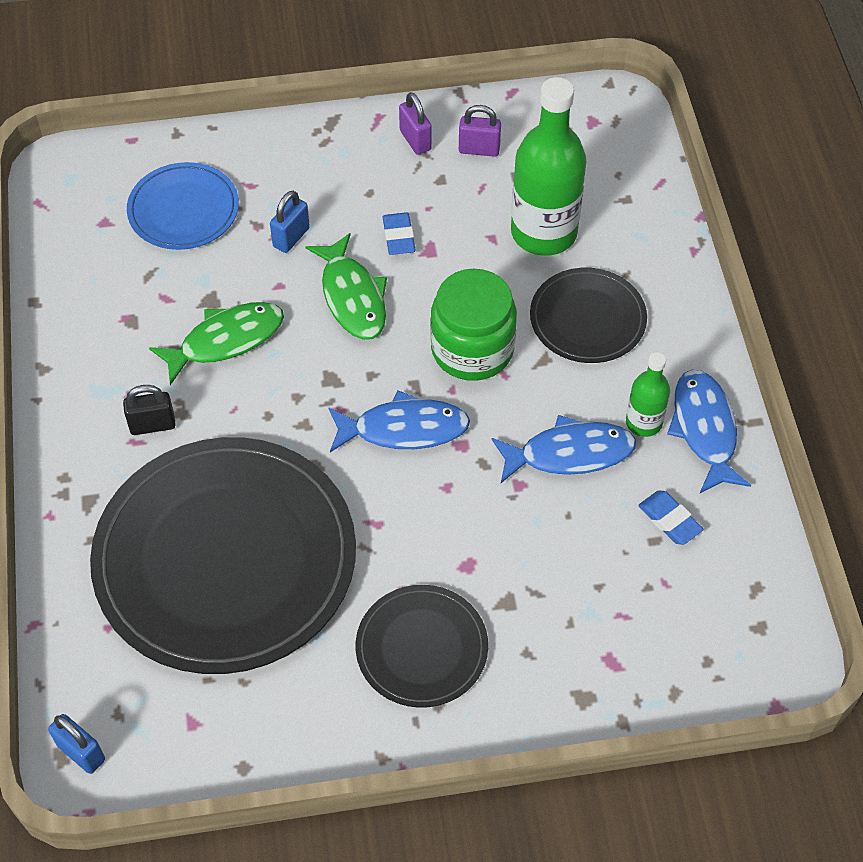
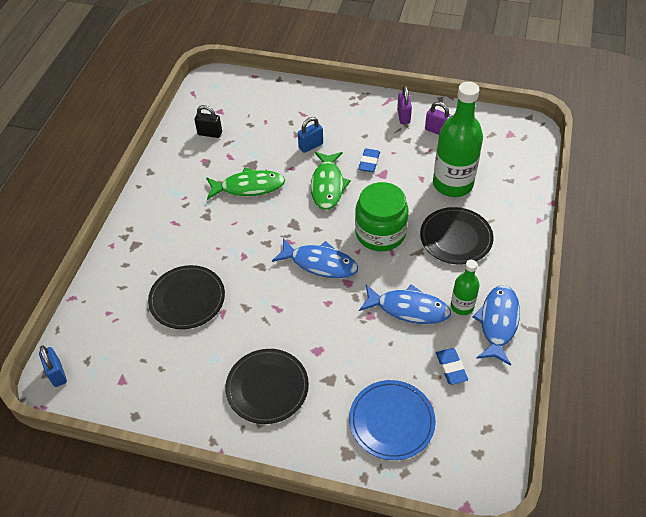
camera: 25 degrees right, 5 degrees down
black plate [90,437,356,674] -> black plate [148,265,225,329], size x0.49
black padlock [123,385,176,435] -> black padlock moved to [194,105,222,138]
blue plate [127,162,239,250] -> blue plate moved to [349,380,436,460]

